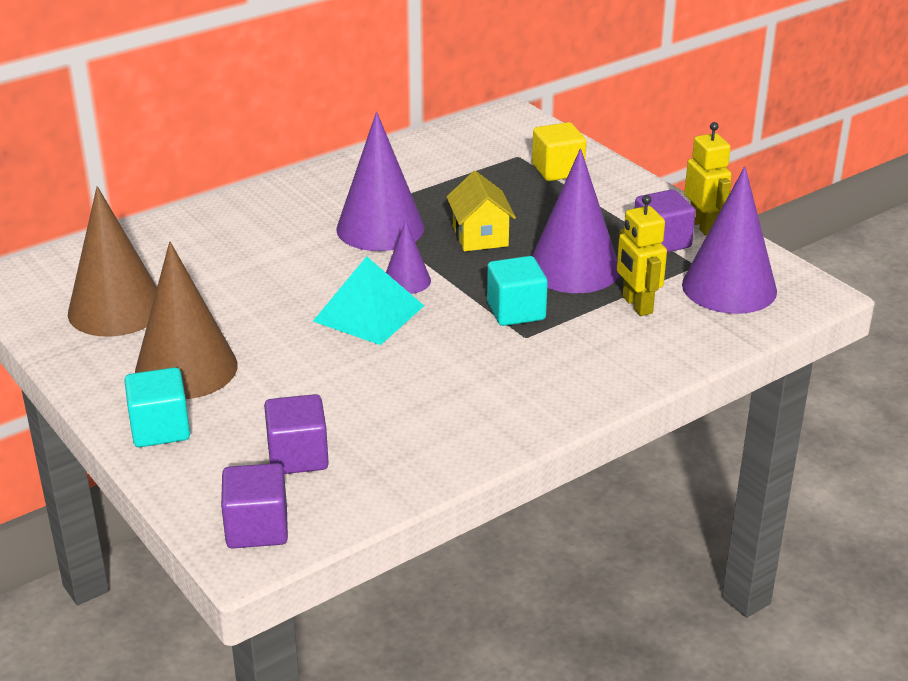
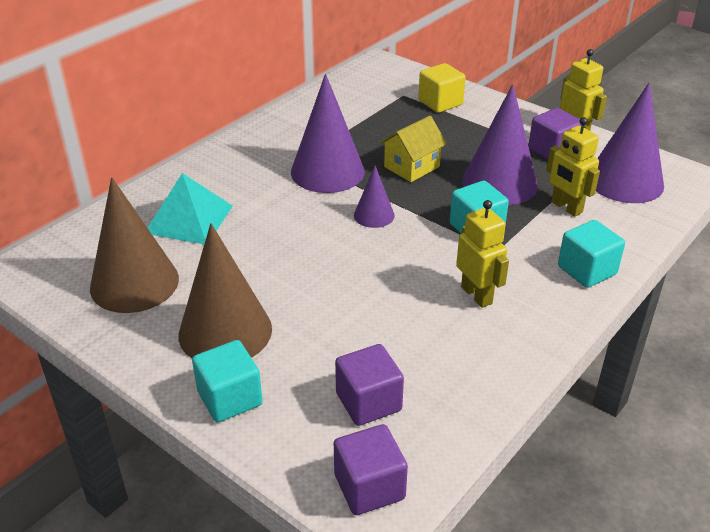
camera: 15 degrees left, 5 degrees up
turquoise pyramid [313,256,424,345] -> turquoise pyramid moved to [148,173,233,244]
yellow house [447,171,516,251] -> yellow house turned 75 degrees clockwise [380,116,447,182]
none -> yellow robot [456,200,509,308]
none -> turquoise cube [558,220,625,288]

